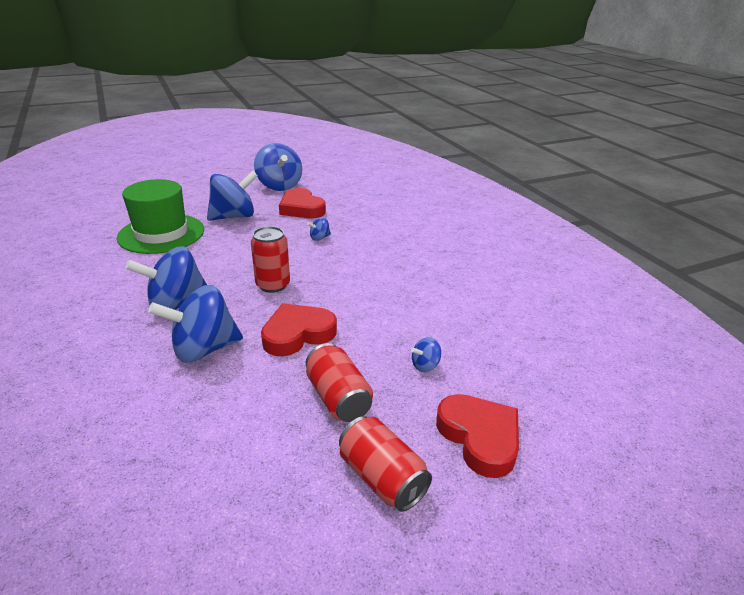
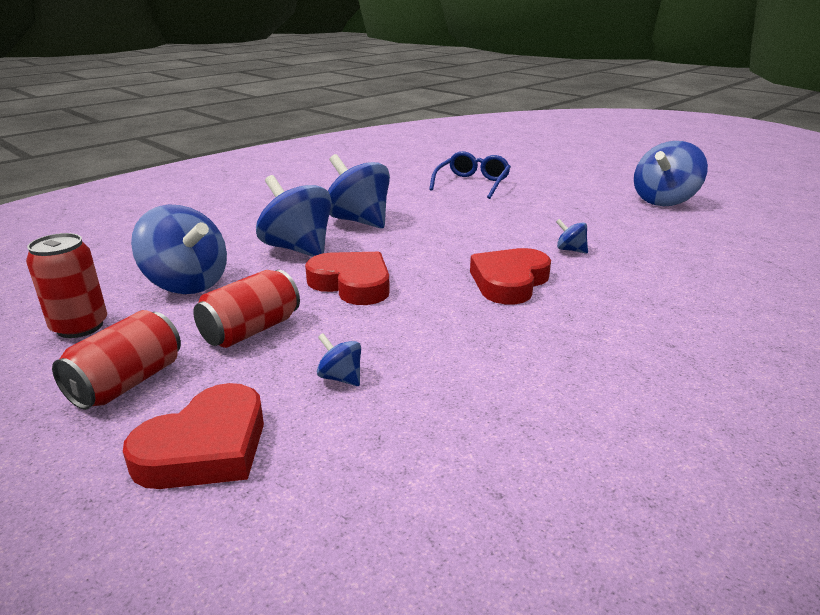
camera: 70 degrees right, 5 degrees down
green hat [117,179,204,254] -> blue glasses [429,151,511,199]
blue spinning top [207,171,258,221] -> blue spinning top moved to [131,204,227,294]
red can [251,226,290,293] -> red can moved to [26,233,107,338]
red heart [279,188,326,218] -> red heart moved to [470,248,551,304]

